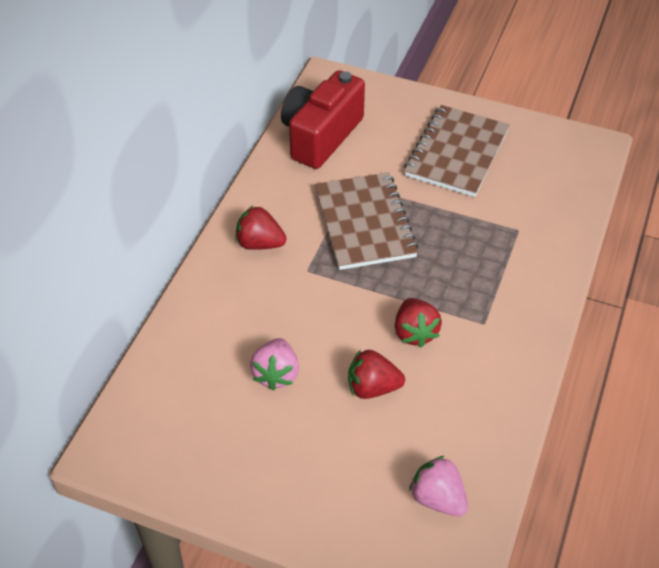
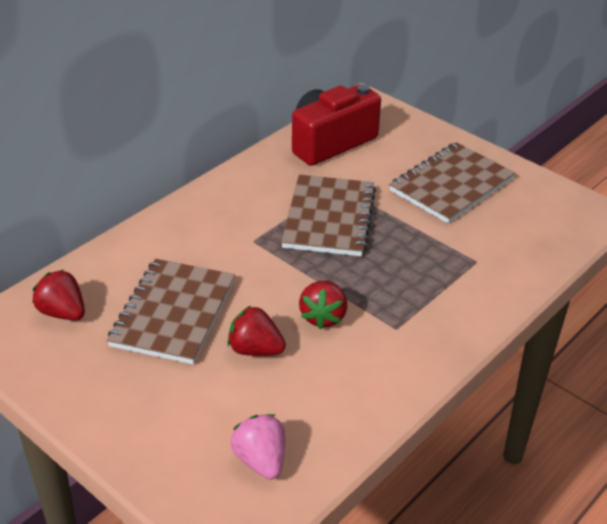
camera: 20 degrees right, 10 degrees down
red strawberry [235,206,286,250] -> red strawberry moved to [32,270,85,321]
pink strawberry [250,338,299,390] -> brown notebook [107,259,235,364]

